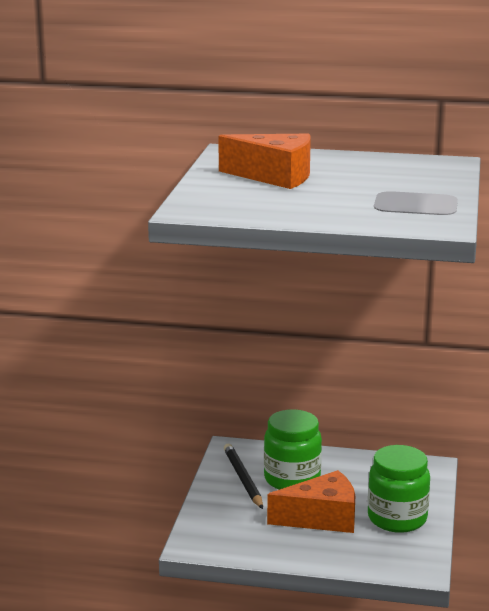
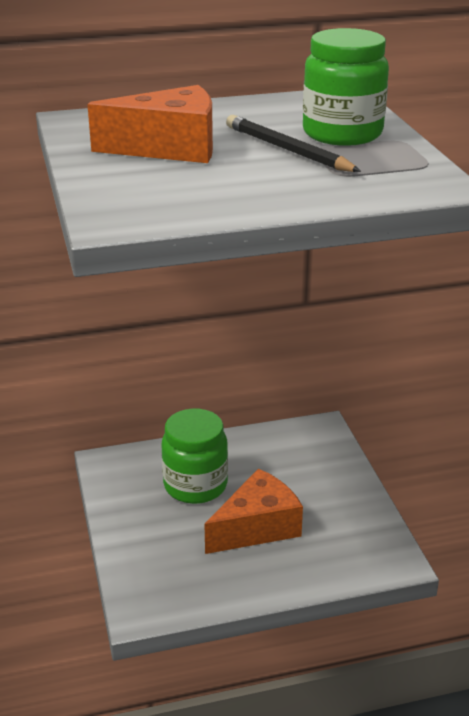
camera: 25 degrees left, 10 degrees up
black pencil [224,444,263,509] -> black pencil moved to [226,115,361,172]
green jar [368,445,430,533] -> green jar moved to [303,28,389,146]

